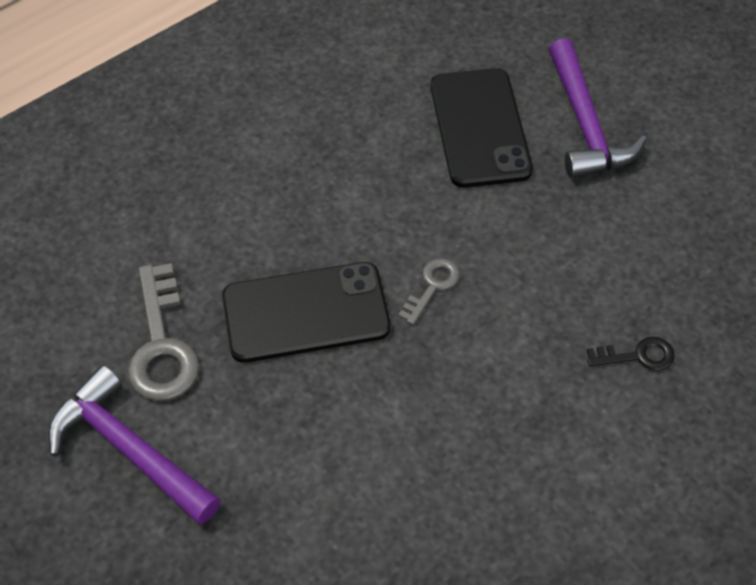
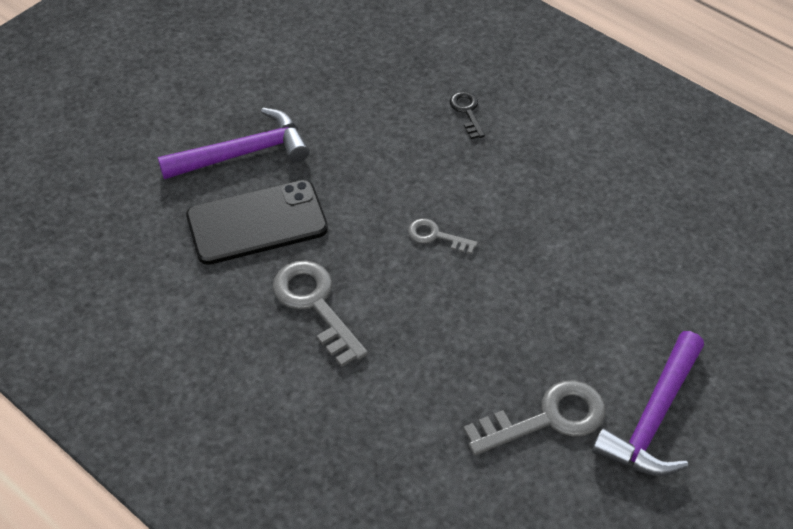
camera: 100 degrees left, 5 degrees down
black phone [222,262,391,363] -> none
none -> grey key [272,260,368,367]

